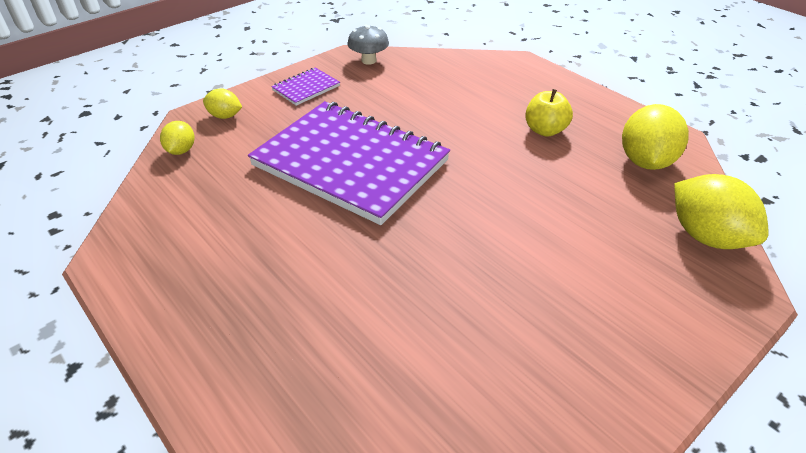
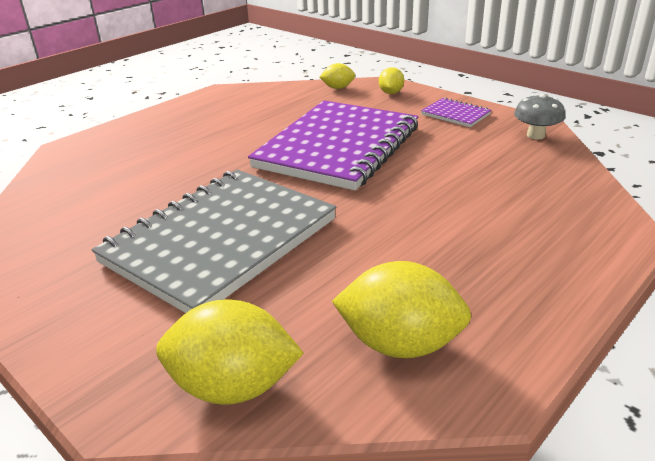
camera: 85 degrees right, 10 degrees down
yellow apple [525,89,573,137] -> none
yellow lemon [674,174,769,249] -> yellow lemon turned 45 degrees clockwise [156,299,304,405]
none -> grey notebook [91,169,337,313]

